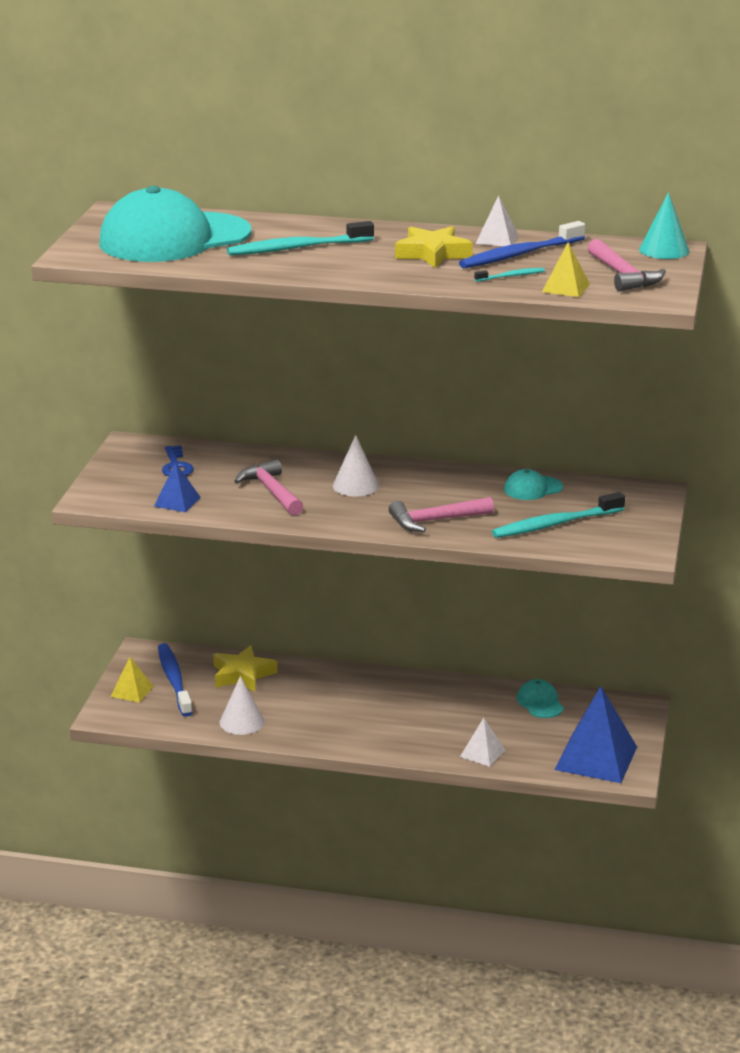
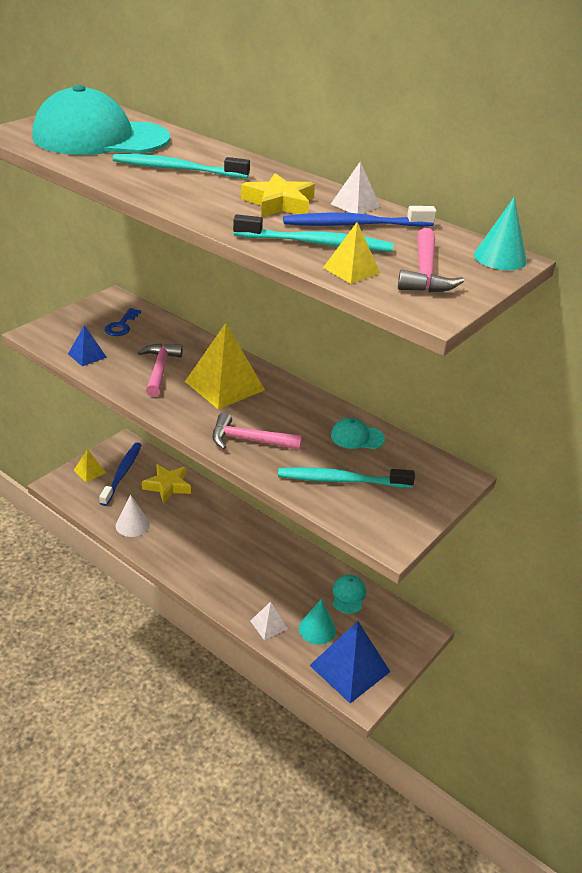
camera: 25 degrees right, 10 degrees up
white cone [333,435,379,496] -> yellow pyramid [185,323,265,409]
turquoise toothbrush [474,268,545,282] -> turquoise toothbrush [233,215,393,252], size x2.08
none -> turquoise cone [299,599,336,644]

